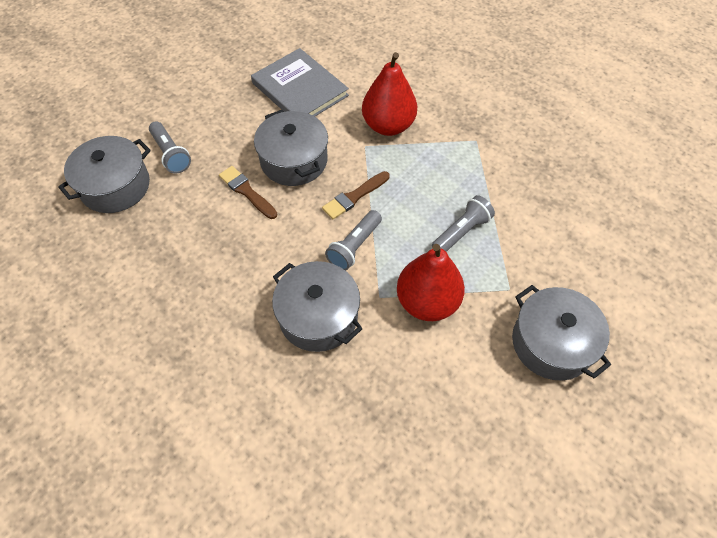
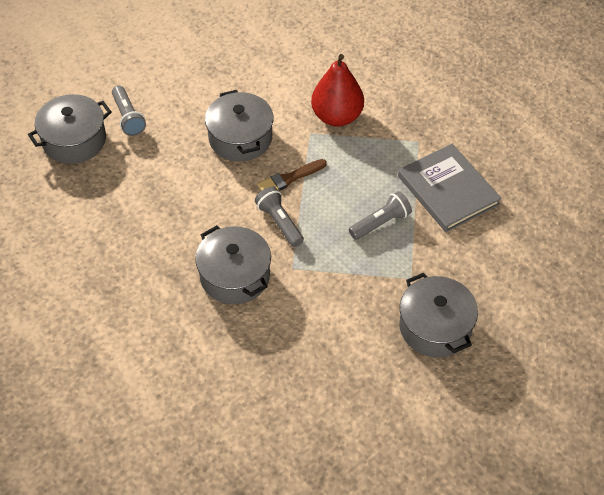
camera: 10 degrees right, 5 degrees down
brown brush [219,166,277,219] -> none
grey book [251,48,349,117] -> grey book moved to [398,144,502,232]
grey flashlight [325,210,382,271] -> grey flashlight turned 105 degrees clockwise [255,187,304,247]
red pear [397,244,465,321] -> none

